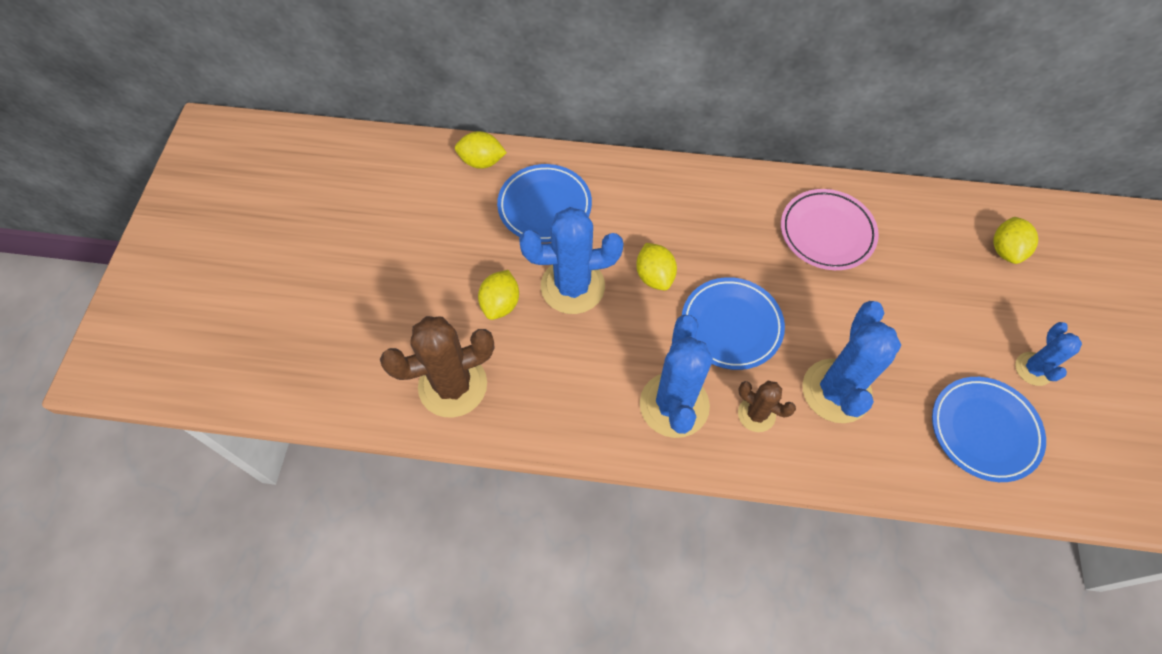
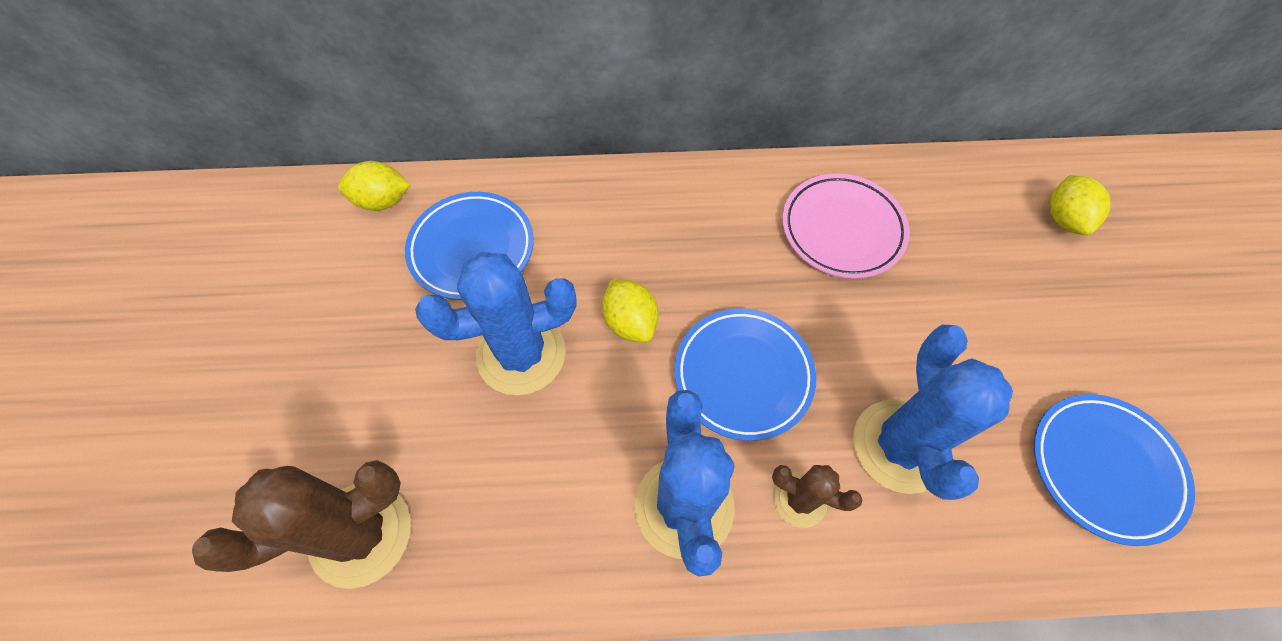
camera: 10 degrees left, 0 degrees up
yellow lemon [478,270,519,320] -> none
blue cactus [1015,322,1082,386] -> none

